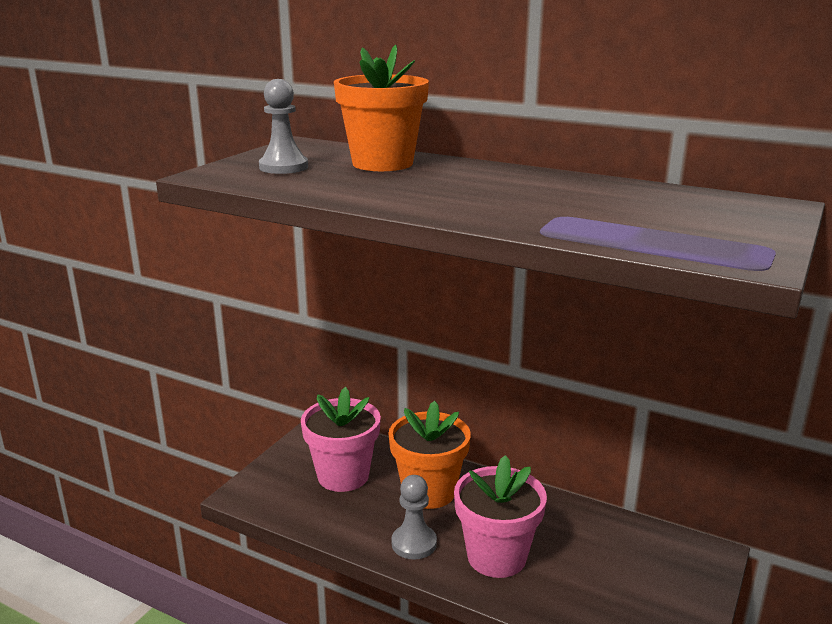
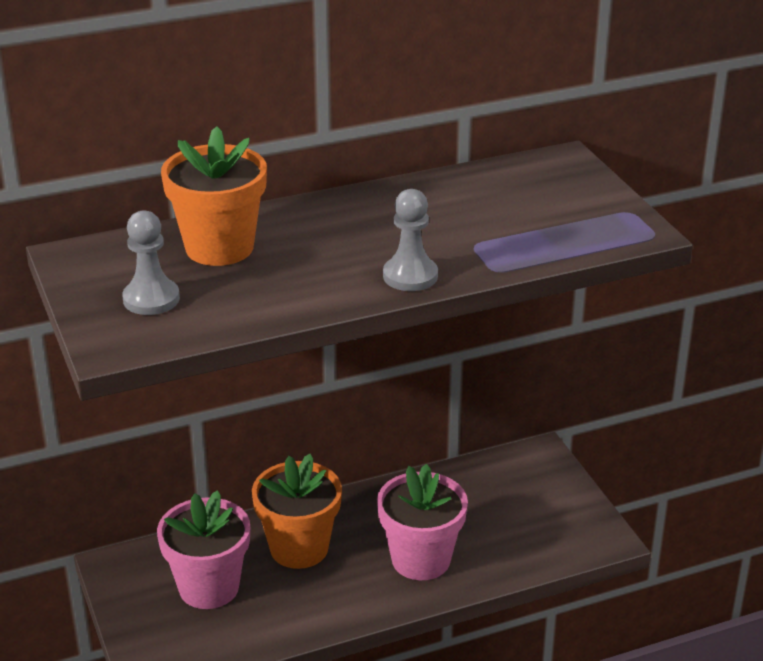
camera: 50 degrees left, 10 degrees up
grey pawn [391,475,437,560] -> grey pawn moved to [383,189,438,291]

